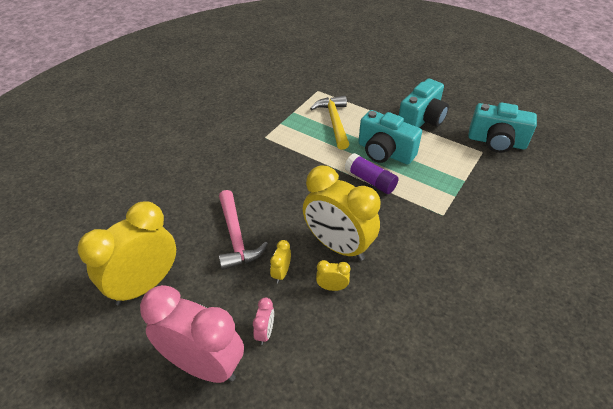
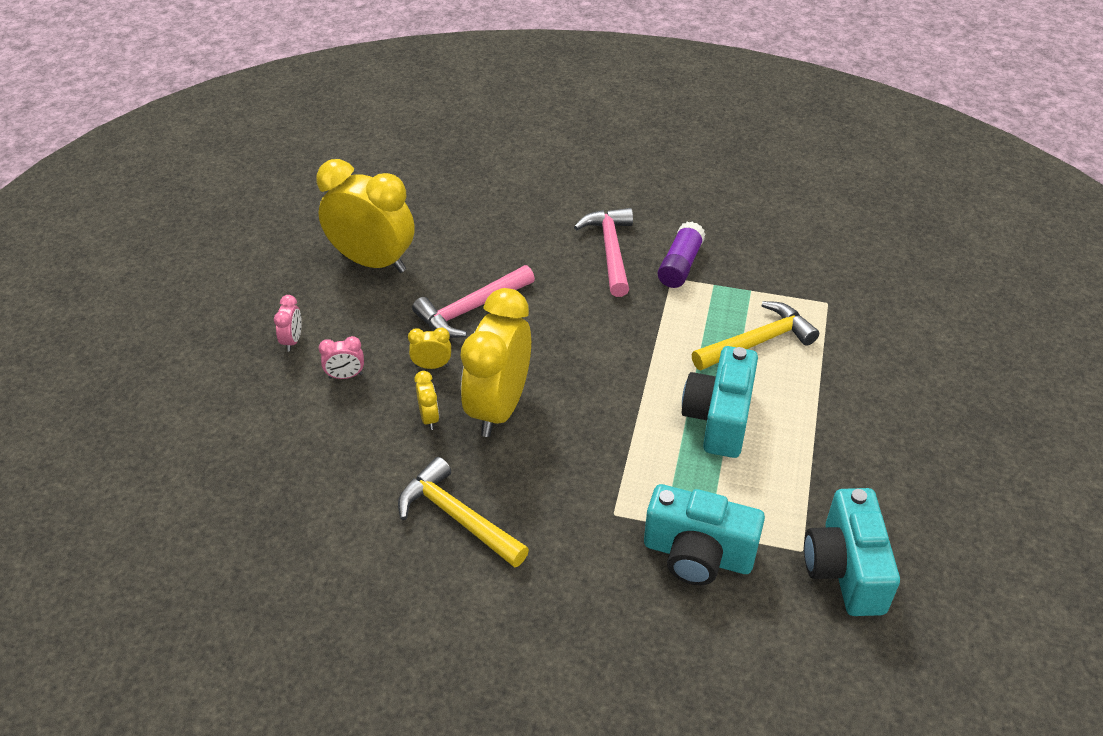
camera: 70 degrees right, 0 degrees up
pink clock [140,285,244,383] -> pink clock [274,295,302,351], size x0.41
purple glue stick [345,153,399,194] -> purple glue stick moved to [658,222,706,288]
turquoise camera [399,78,449,128] -> turquoise camera moved to [644,484,765,585]
none -> yellow hammer [398,457,529,568]
none -> pink hammer [574,208,633,297]

